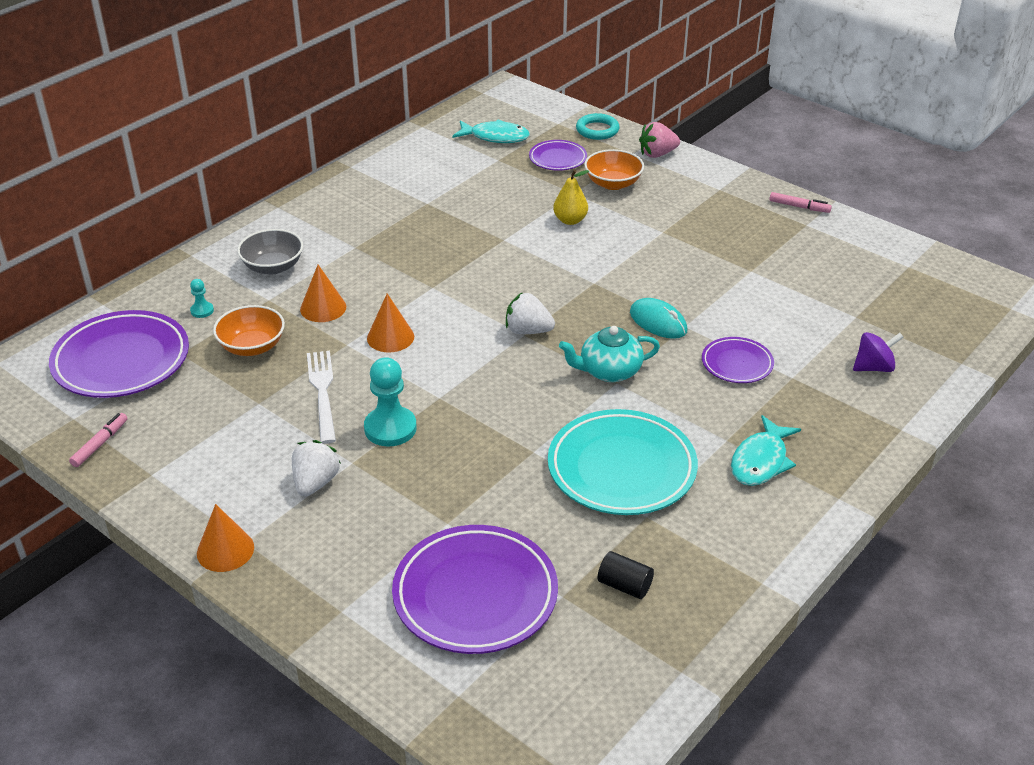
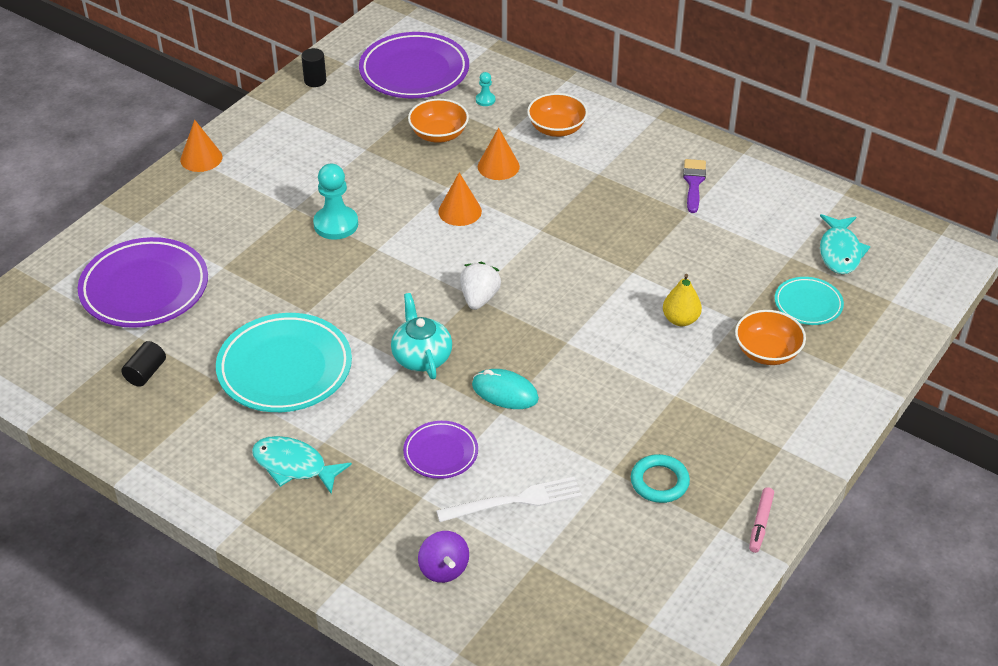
camera: 85 degrees right, 5 degrees up
pink marker [69,413,128,467] -> black cylinder [301,48,326,87]
grey bowl [237,229,303,274] -> orange bowl [527,93,588,137]
white strawberry [292,440,341,496] -> none
white fork [307,351,336,444] -> white fork moved to [436,477,582,522]
purple plate [529,140,587,171] -> turquoise plate [775,277,844,325]
turquoise ring [576,113,619,140] -> turquoise ring moved to [631,454,690,503]
turquoise mouse [630,298,688,339] -> turquoise mouse turned 75 degrees clockwise [472,369,539,409]
pink strawberry [639,122,680,158] -> none
none -> purple brush [683,159,706,213]

